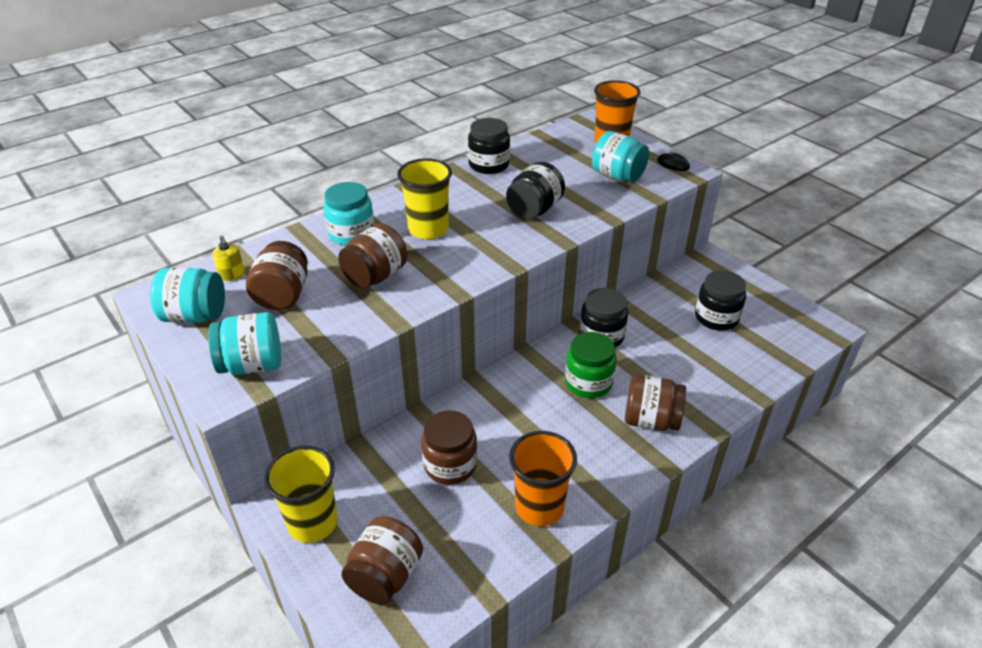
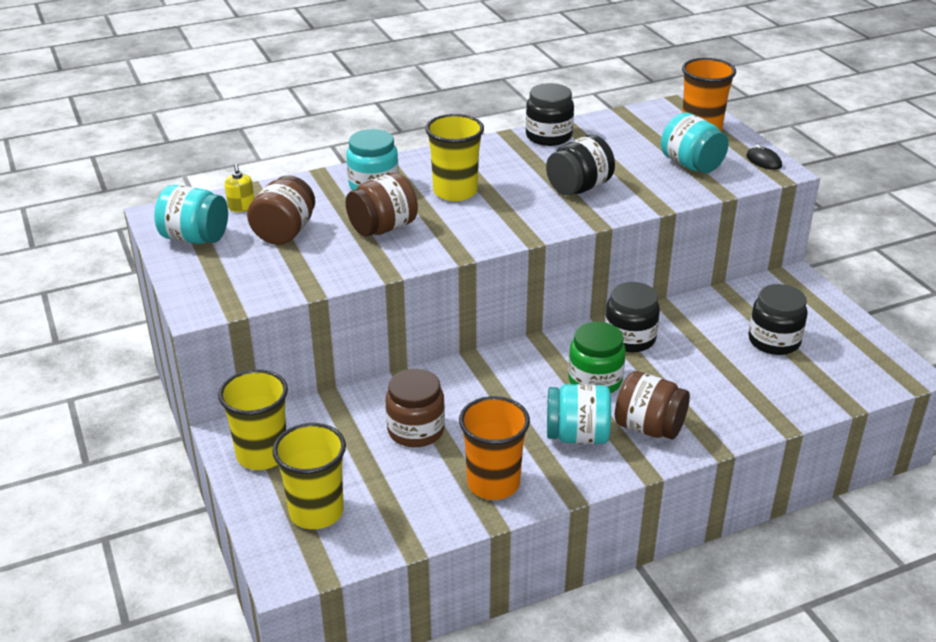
camera: 15 degrees right, 5 degrees down
turquoise jar [208,312,281,375] -> turquoise jar moved to [547,384,611,444]
brown jar [341,516,423,605] -> yellow cup [272,423,346,529]

